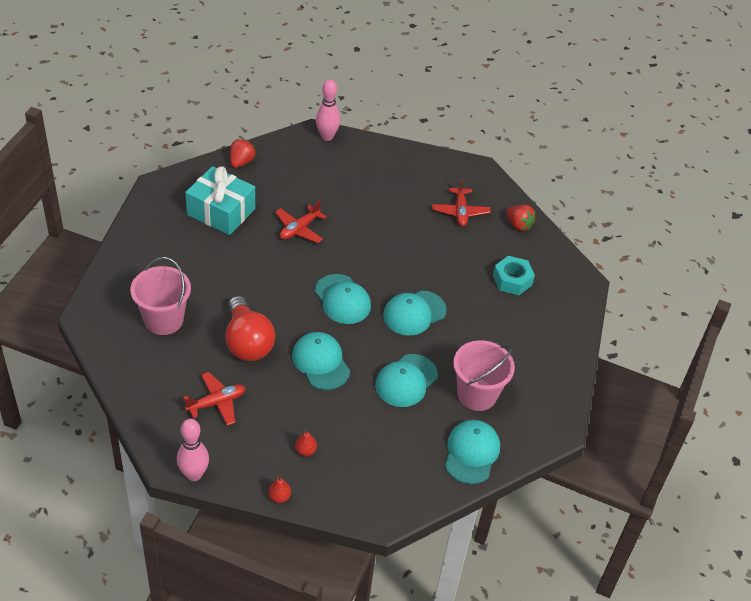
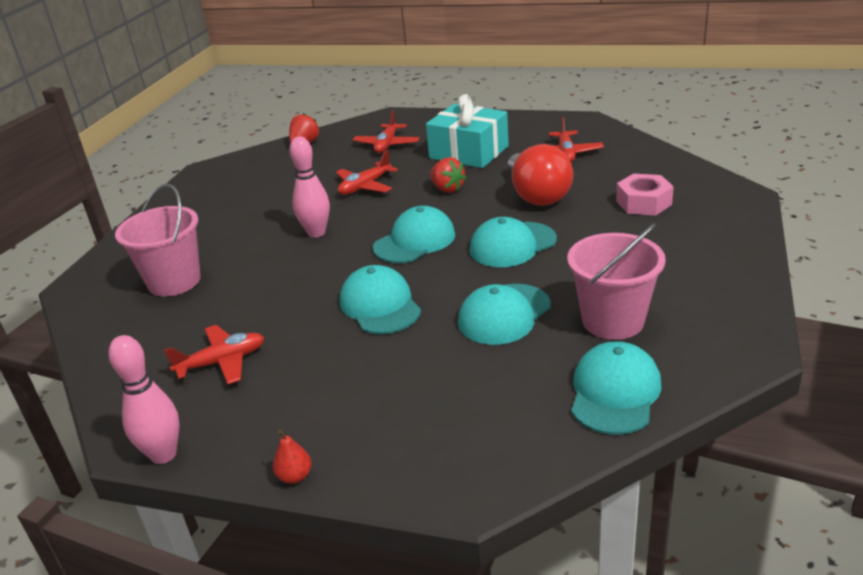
camera: 10 degrees right, 15 degrees down
turquoise gift [185,166,255,235] -> turquoise gift moved to [426,94,509,168]
red light bulb [225,296,275,361] -> red light bulb moved to [508,144,573,206]
red pear [295,429,317,456] -> none
turquoise cap [314,274,371,324] -> turquoise cap turned 105 degrees counterclockwise [373,206,455,263]
pink bowling pin [316,79,340,141] -> pink bowling pin moved to [289,137,330,238]
turquoise nut [493,256,535,295] -> pink nut [616,173,674,216]
red strawberry [506,205,535,231] -> red strawberry moved to [430,157,466,193]
none -> red plane [353,110,420,153]

